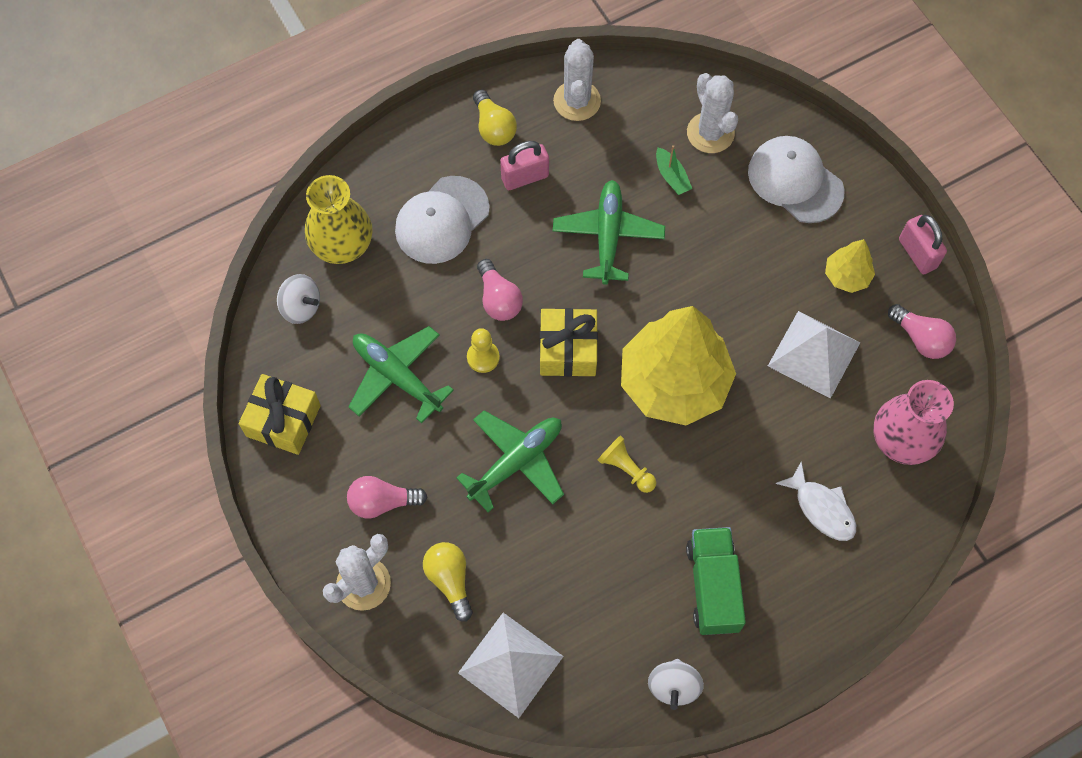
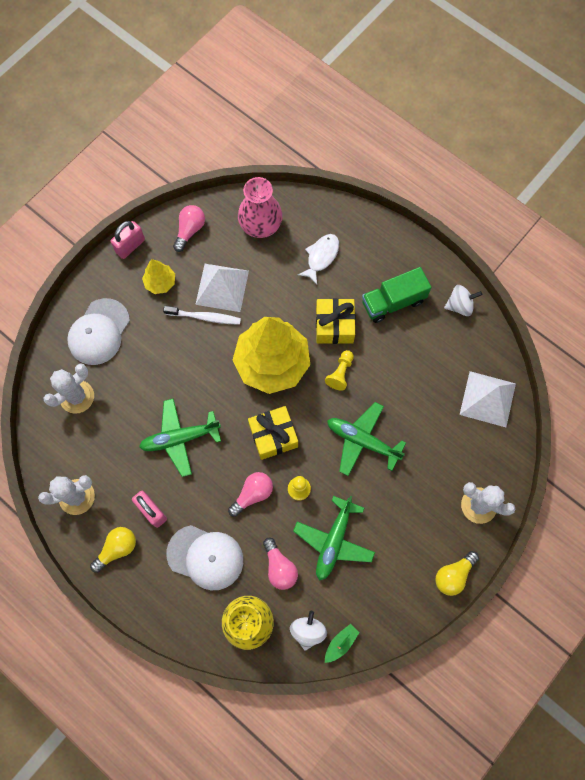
camera: 110 degrees left, 5 degrees up
yellow gift [239,374,321,455] -> yellow gift moved to [316,298,355,344]
pink light bulb [347,476,427,519] -> pink light bulb moved to [263,538,298,590]
yellow light bulb [423,542,473,621] -> yellow light bulb moved to [435,551,479,596]
green boat [656,145,692,195] -> green boat moved to [325,624,360,663]
none -> white toothbrush [163,306,241,325]

